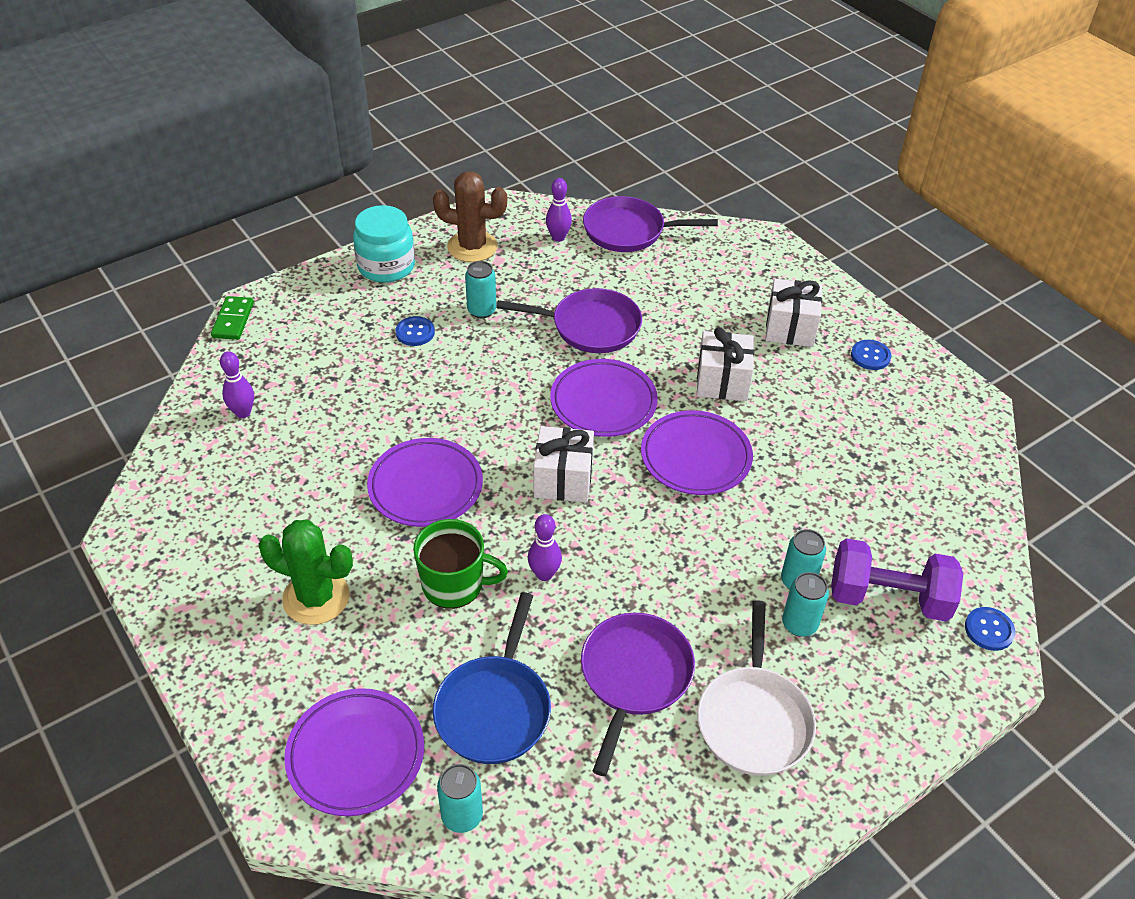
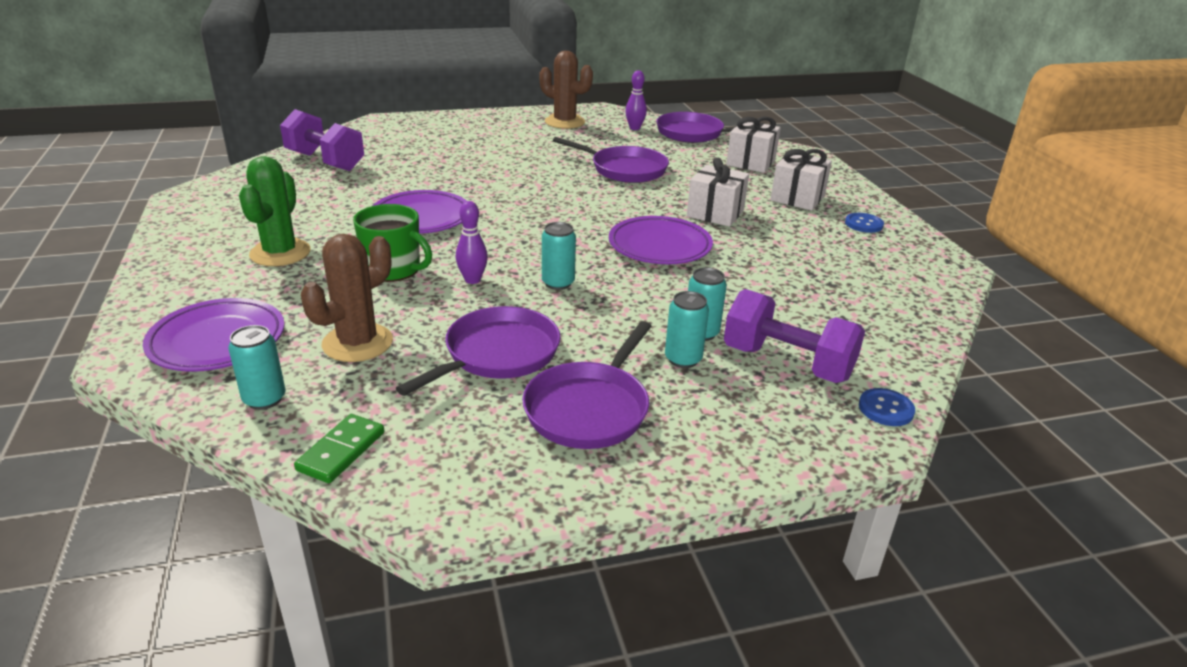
camera: 20 degrees right, 15 degrees down
green domino [211,296,254,340] -> green domino moved to [294,414,384,483]
purple bowling pin [220,351,254,418] -> purple dumbbell [280,109,364,171]
green cactus [258,520,353,625] -> green cactus turned 60 degrees clockwise [239,156,311,266]
turquoise jar [353,205,415,283] -> none
blue button [395,316,435,346] -> none
blue pan [433,592,551,764] -> brown cactus [301,234,393,362]
turquoise can [465,261,496,318] -> turquoise can moved to [542,222,576,290]
white gift [534,426,594,503] -> white gift moved to [726,117,781,173]
purple plate [550,359,658,437] -> none
white pan [697,600,816,776] -> purple pan [522,321,652,449]

